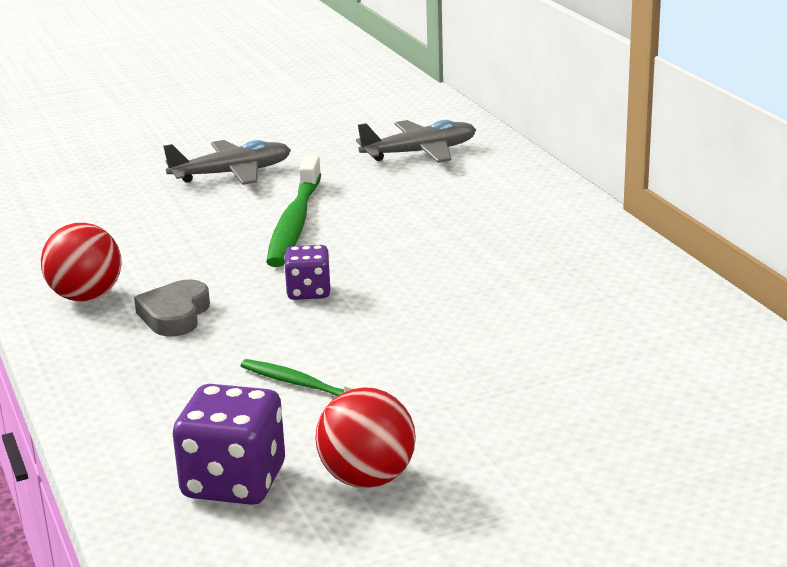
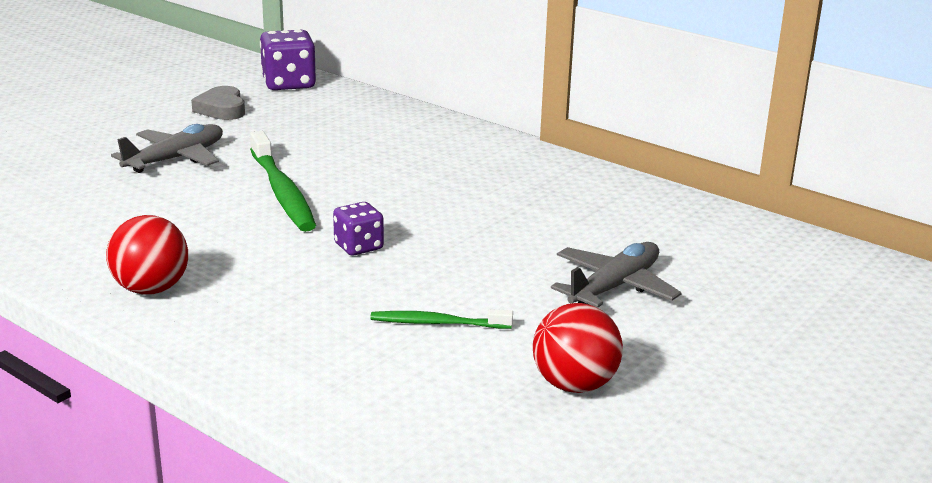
camera: 30 degrees left, 0 degrees up
grey heart [134,279,210,337] -> grey heart moved to [191,86,245,120]
purple dice [173,384,285,505] -> purple dice moved to [260,29,316,90]
grey plane [356,120,476,163] -> grey plane moved to [551,242,682,308]

